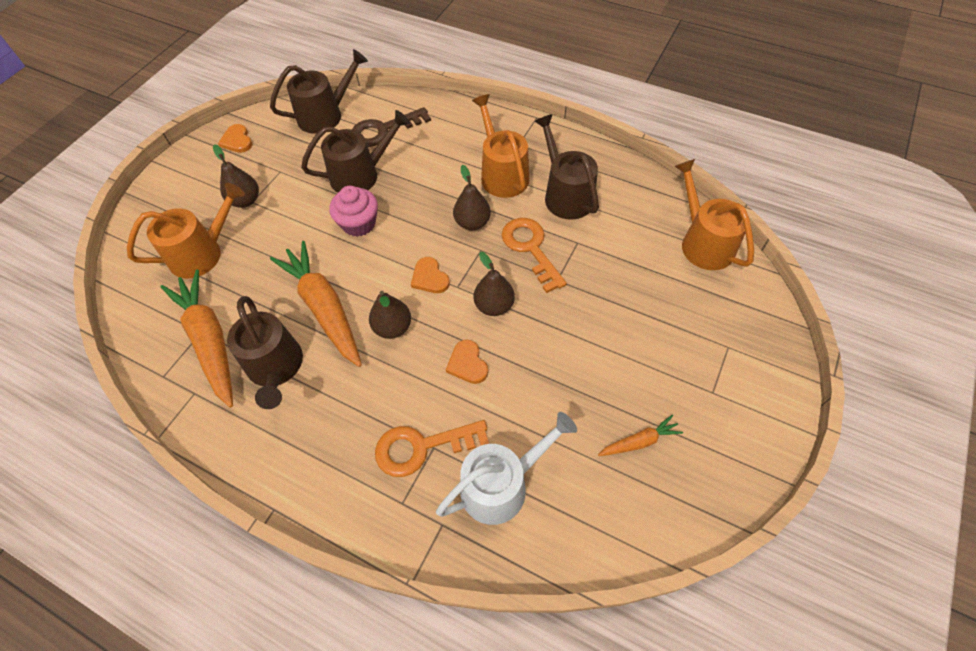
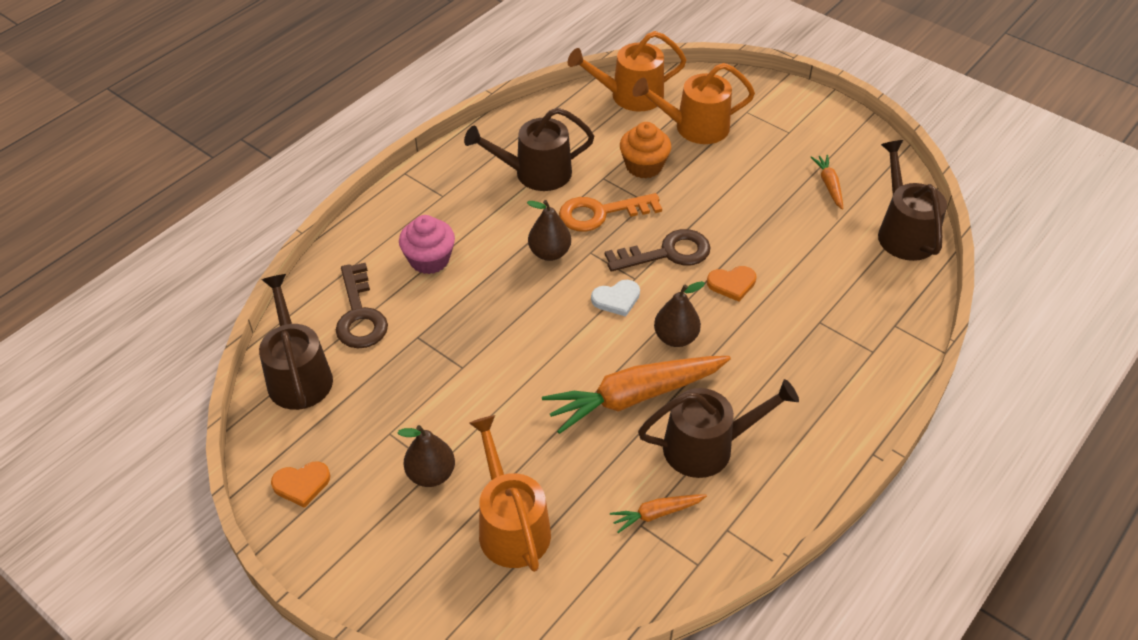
camera: 80 degrees left, 10 degrees down
orange carrot [161,269,233,407] -> orange carrot [610,495,707,533], size x0.47
brown watering can [301,110,410,193] -> brown watering can moved to [878,140,947,261]
pink cupcake [329,186,378,237] -> pink cupcake moved to [399,215,455,274]
orange key [375,420,489,477] -> none
orange heart [411,257,450,293] -> white heart [591,280,640,317]
white watering can [436,412,577,525] -> none
orange watering can [472,94,529,198] -> orange watering can moved to [632,63,755,144]
brown pear [474,252,515,316] -> brown key [605,229,711,272]
none -> orange cupcake [620,122,671,178]

